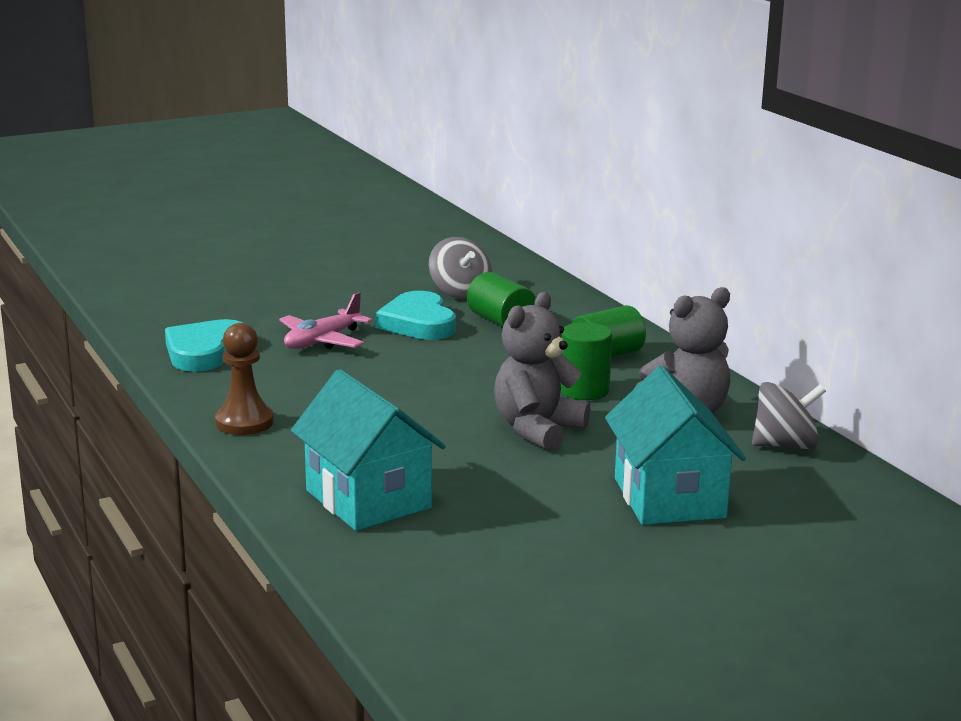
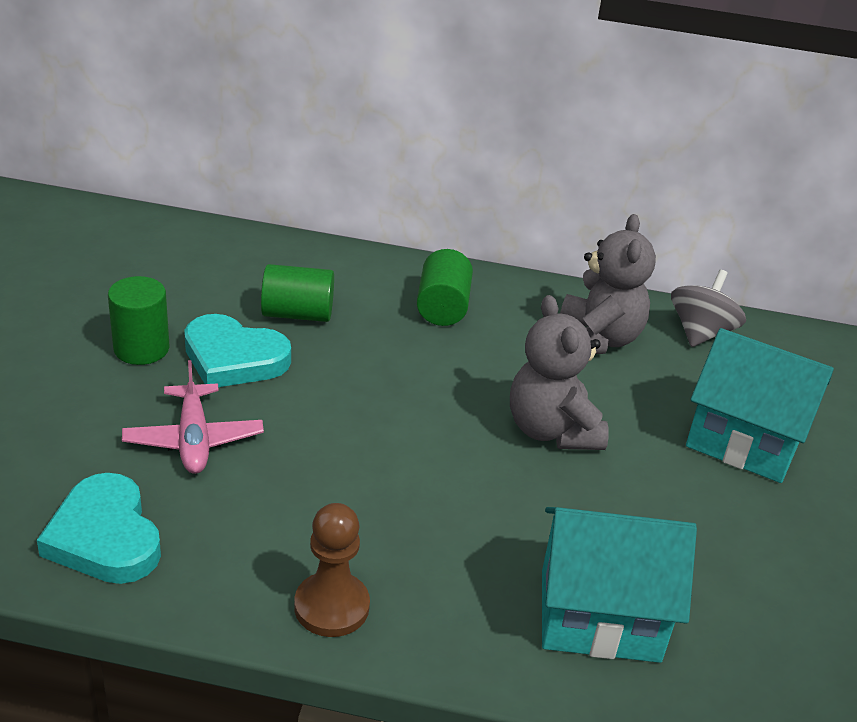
camera: 55 degrees left, 15 degrees up
grey spinning top [429,237,492,299] -> none
green cylinder [561,322,612,400] -> green cylinder moved to [108,276,169,365]

